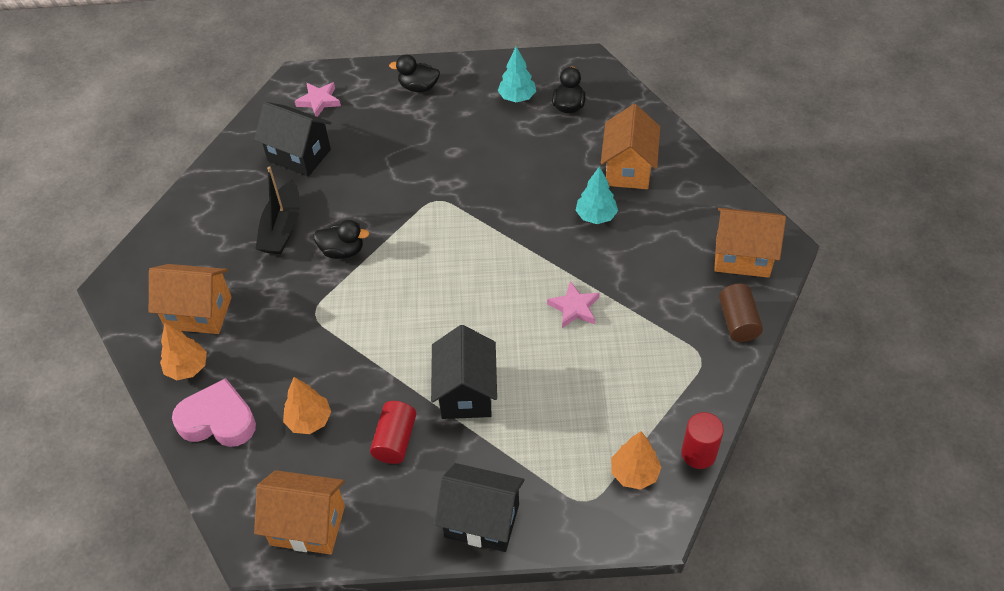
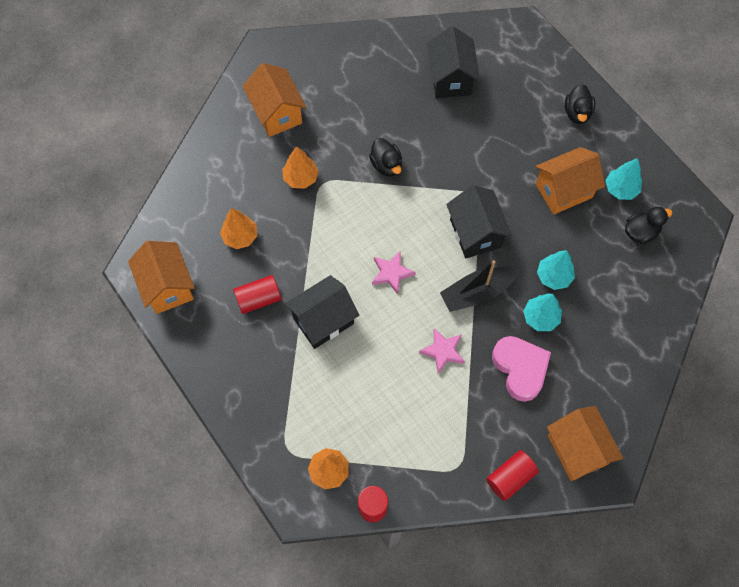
camera: 55 degrees right, 15 degrees up
orange tree [160,323,207,380] -> orange tree moved to [282,146,319,189]
pink heart [172,378,256,447] -> pink heart moved to [492,336,551,402]
black boat [256,166,300,254] -> black boat moved to [440,260,519,312]
pink star [295,82,341,117] -> pink star moved to [372,251,415,294]
black duck [389,54,440,92] -> black duck turned 150 degrees counterclockwise [565,84,595,124]
black house [435,463,525,552] -> black house moved to [446,185,512,258]
orange house [601,104,660,189] -> orange house moved to [535,147,605,215]
brown cylinder [719,284,763,342] -> red cylinder [486,450,539,501]
none -> turquoise tree [537,250,575,290]

